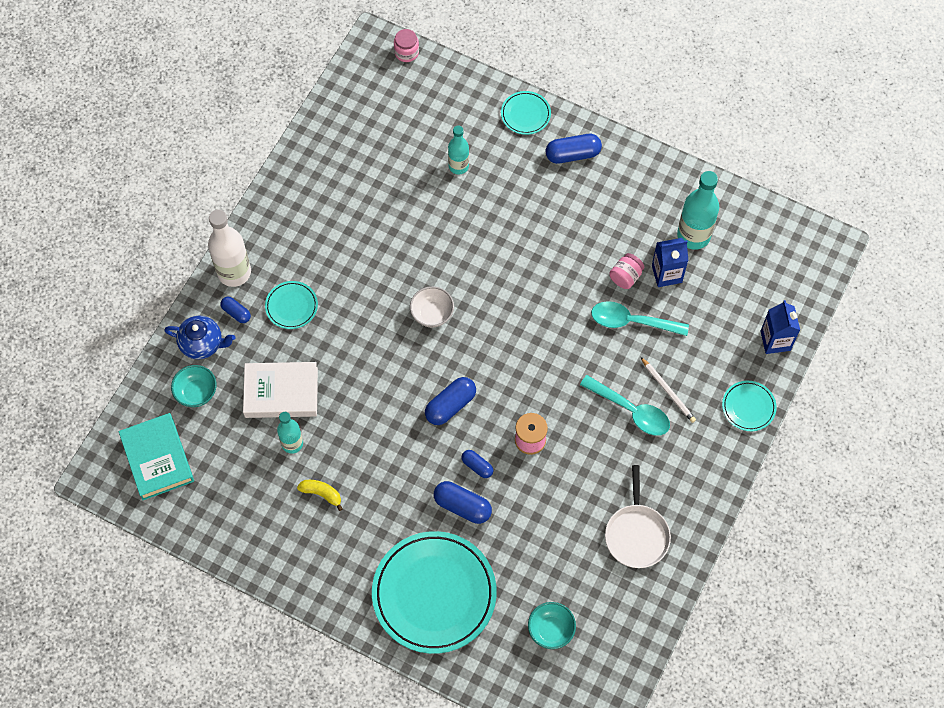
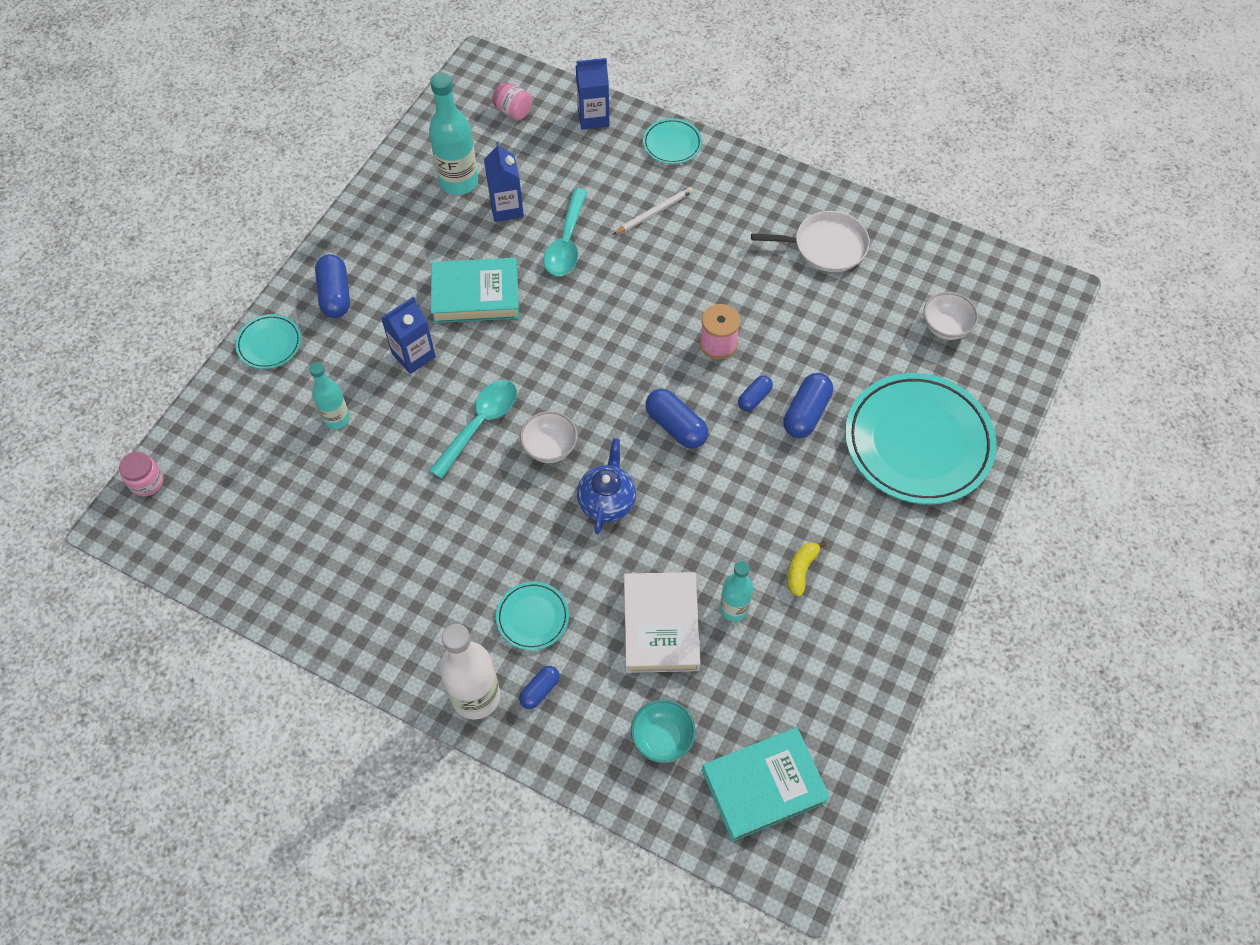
camera: 90 degrees left, 5 degrees down
blue teapot [164,316,235,359] -> blue teapot moved to [577,438,636,534]
turquoise bowl [528,602,576,649] -> white bowl [923,292,978,340]
turquoise spoon [580,375,670,436] -> turquoise spoon moved to [429,380,517,479]
pink jar [609,253,644,289] -> pink jar moved to [492,82,532,121]
none -> blue carton [381,296,436,374]
none -> turquoise book [431,258,519,323]

